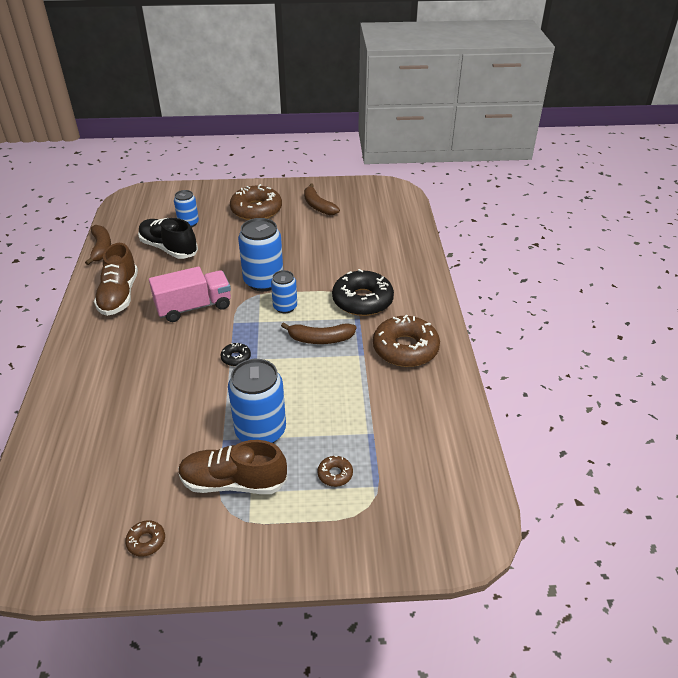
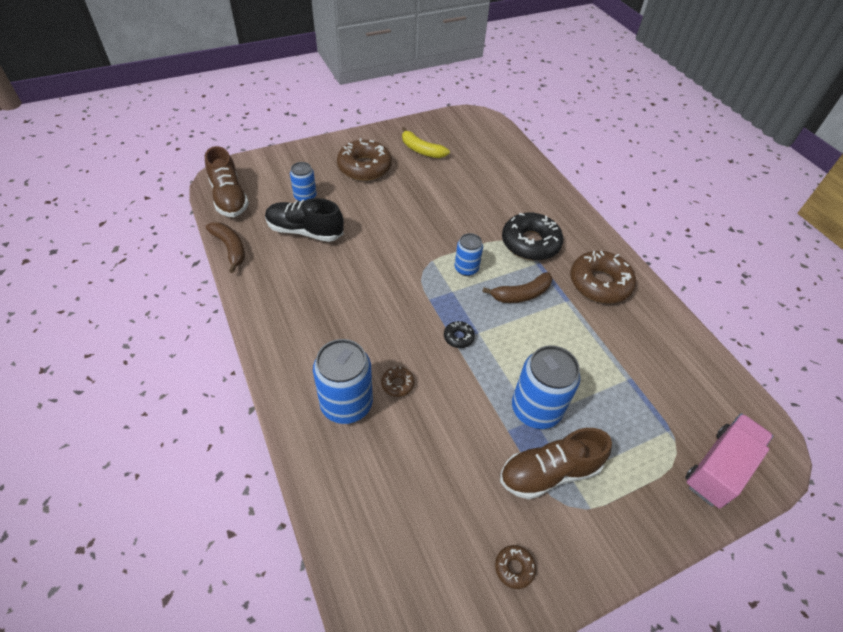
camera: 25 degrees left, 10 degrees up
brown shoe [94,243,138,316] -> brown shoe moved to [205,146,249,217]
pink truck [149,267,231,322] -> pink truck moved to [685,413,773,509]
blue can [238,218,283,291] -> blue can moved to [313,339,373,424]
brown banana [304,183,340,215] -> yellow banana [402,127,450,158]
brown donut [317,456,353,487] -> brown donut moved to [381,367,414,397]

